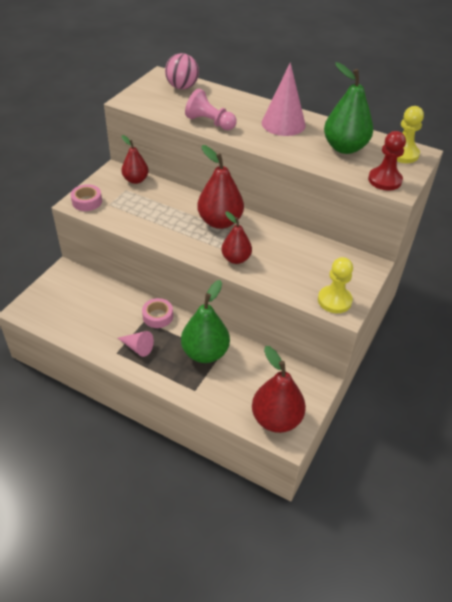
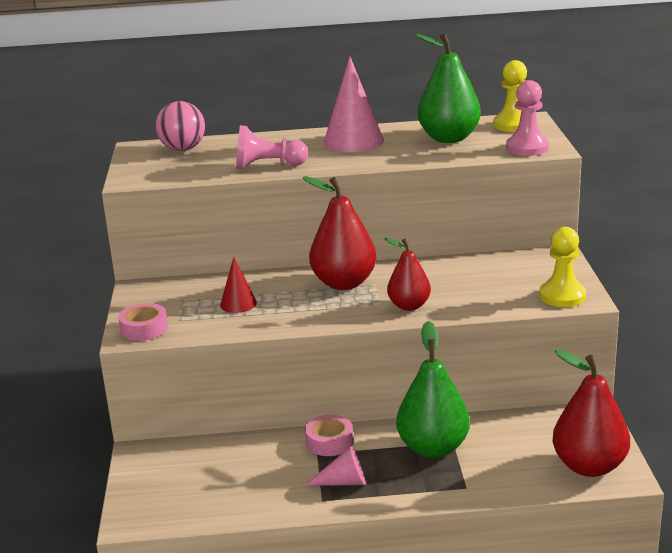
camera: 30 degrees left, 20 degrees down
red pear [121,135,149,184] -> none
red pawn [368,131,406,191] -> pink pawn [506,80,549,156]
none -> red cone [220,257,257,313]

